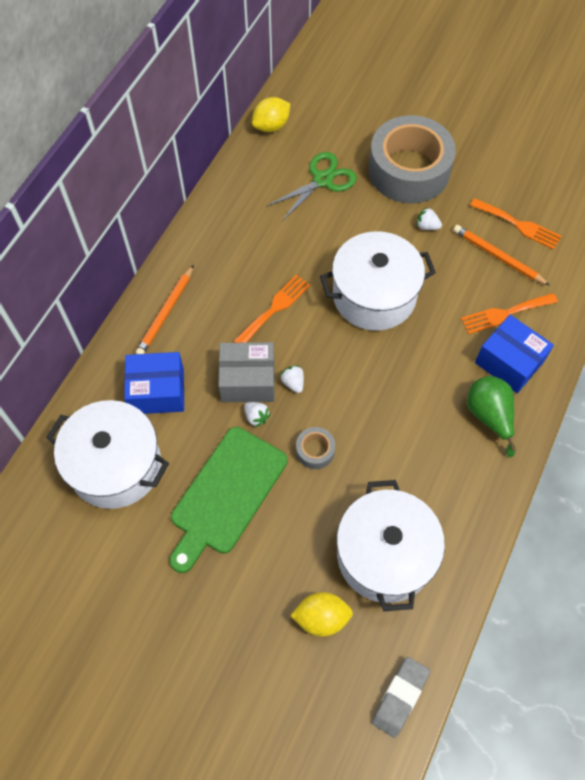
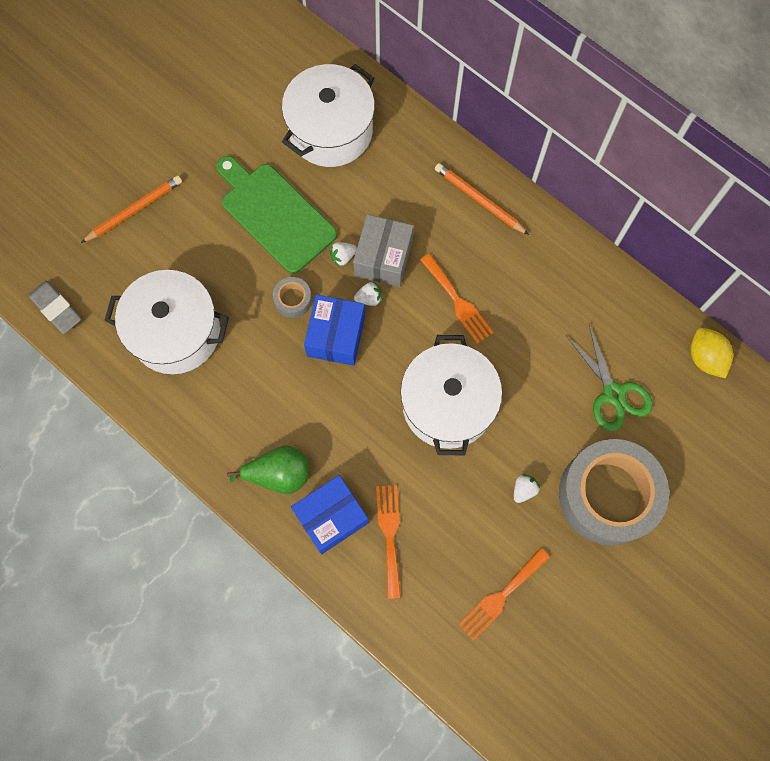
camera: 105 degrees right, 10 degrees up
blue box [124,352,184,414] -> blue box moved to [304,295,365,366]
yellow lemon [290,592,353,637] -> none
orange pencil [453,225,550,286] -> orange pencil moved to [81,176,182,243]

